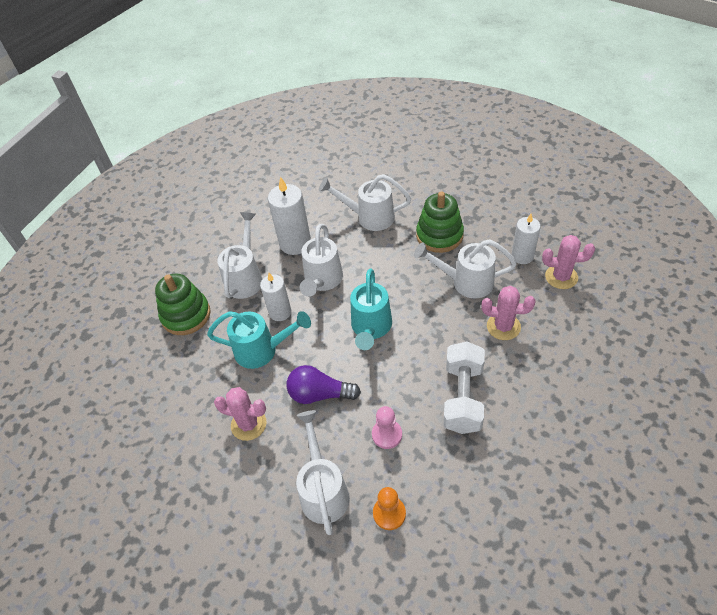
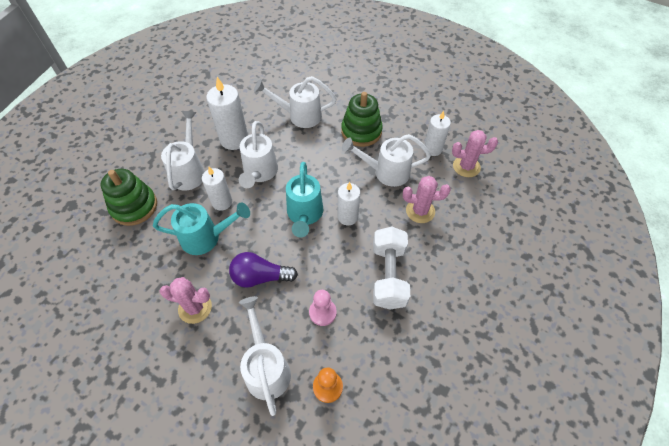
camera: 10 degrees left, 5 degrees up
none -> white candle [338,182,360,225]

